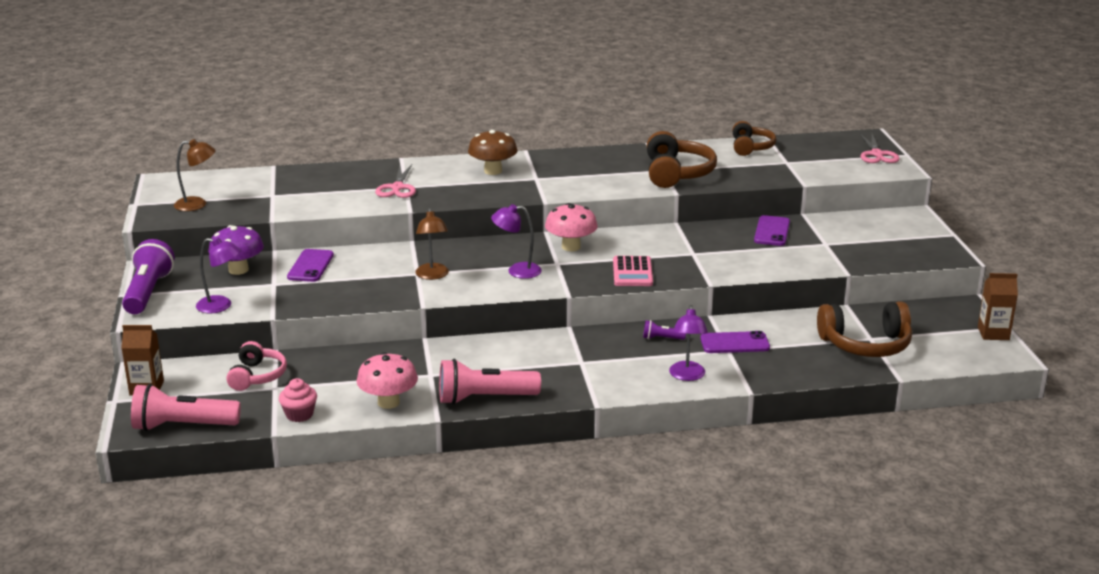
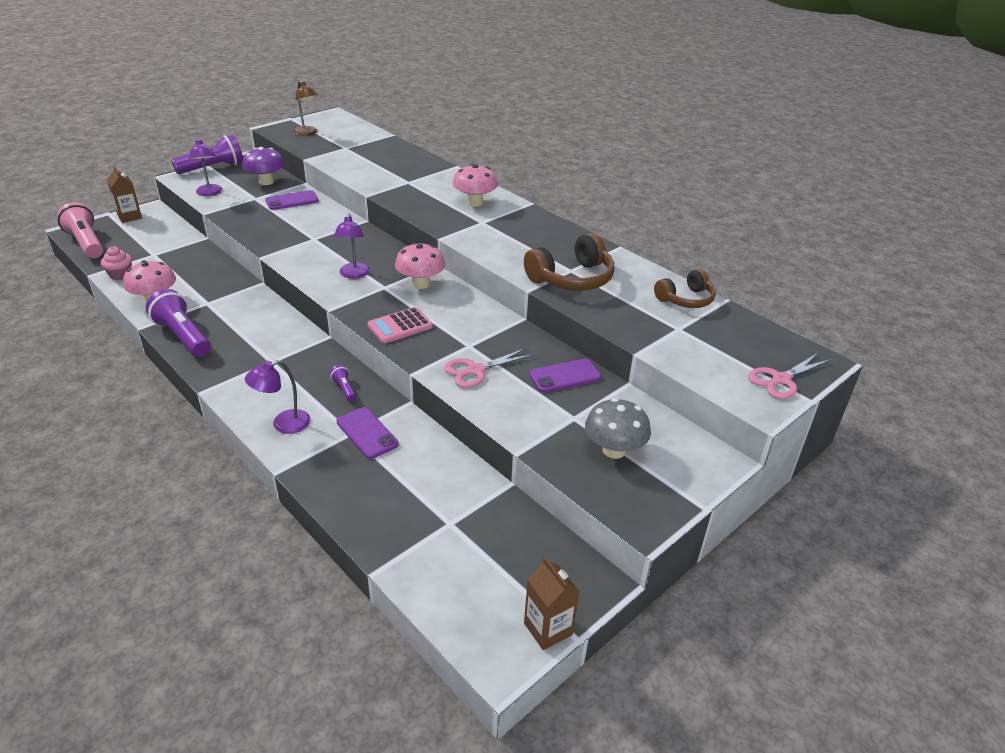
camera: 55 degrees right, 10 degrees up
pink headphones [226,341,287,391] -> none
pink scissors [375,164,416,198] -> pink scissors moved to [444,348,533,388]
brown lamp [415,208,449,280] -> none
pink flashlight [439,359,541,405] -> purple flashlight [146,289,211,357]
brown mushroom [468,130,518,175] -> pink mushroom [453,164,498,207]
purple lamp [491,204,542,279] -> purple lamp turned 150 degrees counterclockwise [334,213,370,279]
brown headphones [817,301,912,357] -> none
none -> grey mushroom [585,398,651,459]

